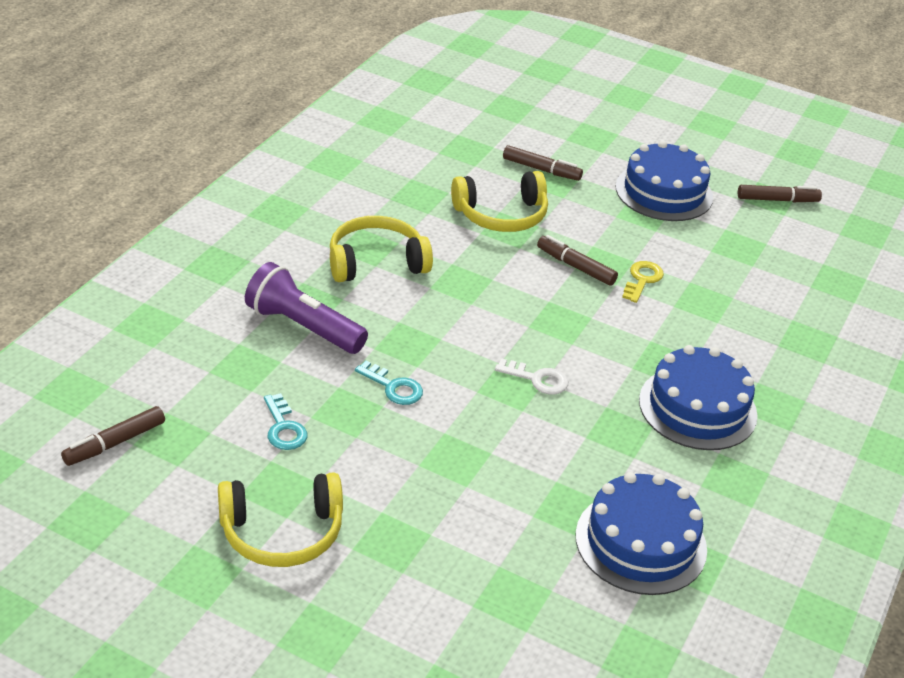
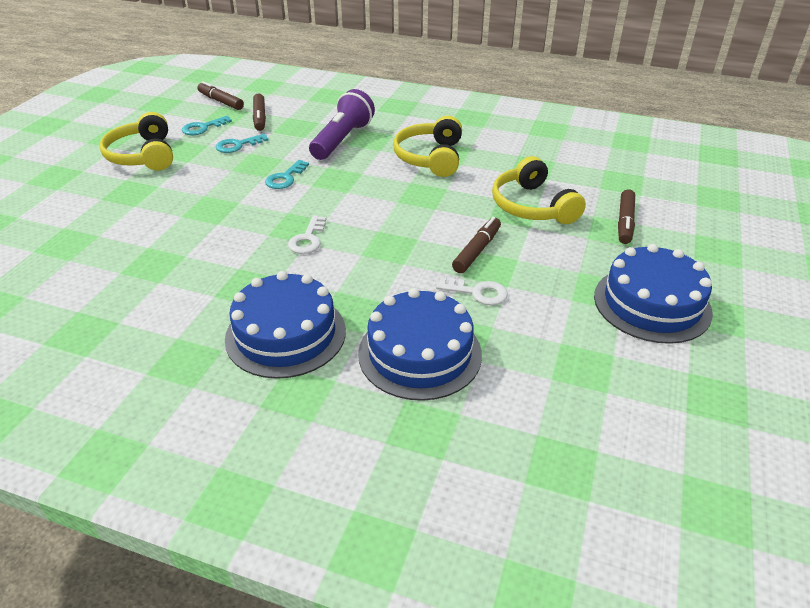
camera: 85 degrees right, 0 degrees up
yellow headphones [330,216,433,282] -> yellow headphones turned 150 degrees counterclockwise [393,116,462,177]
blue cake [575,472,707,595] -> blue cake moved to [358,288,482,401]
yellow key [622,261,664,303] -> white key [436,277,508,305]
brown marker [738,185,822,202] -> brown marker moved to [253,93,266,131]
none -> turquoise key [182,116,232,135]

